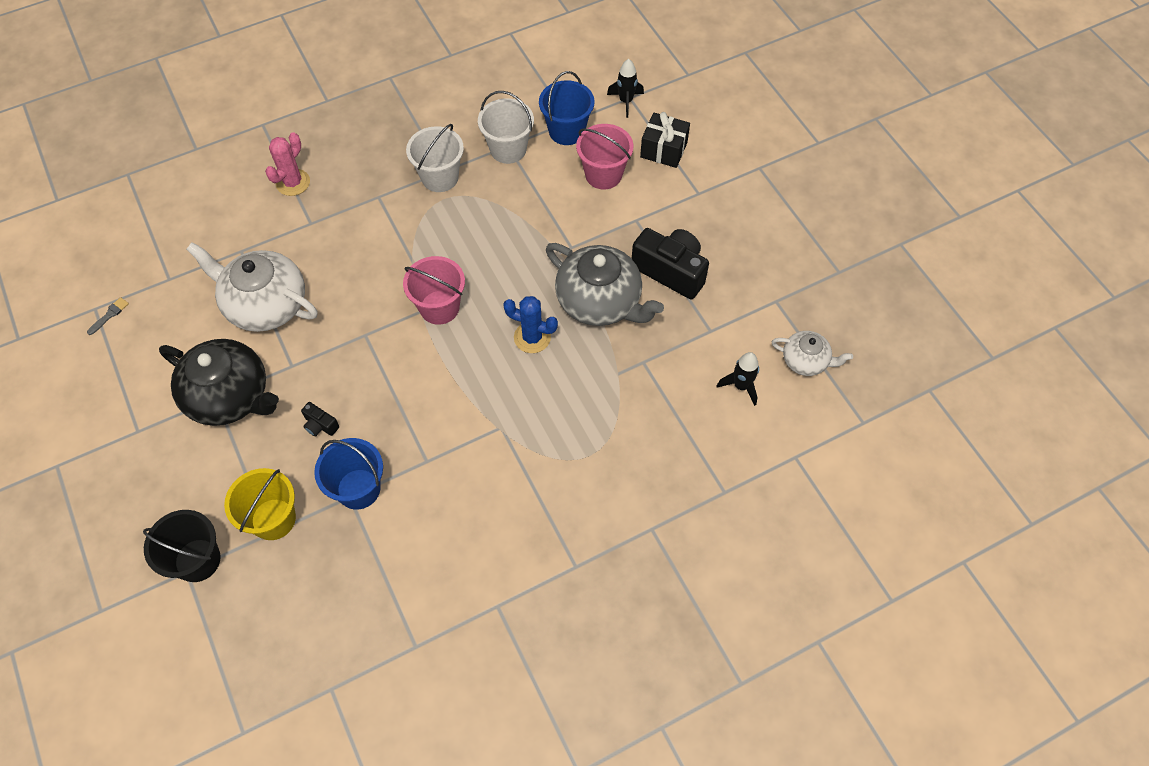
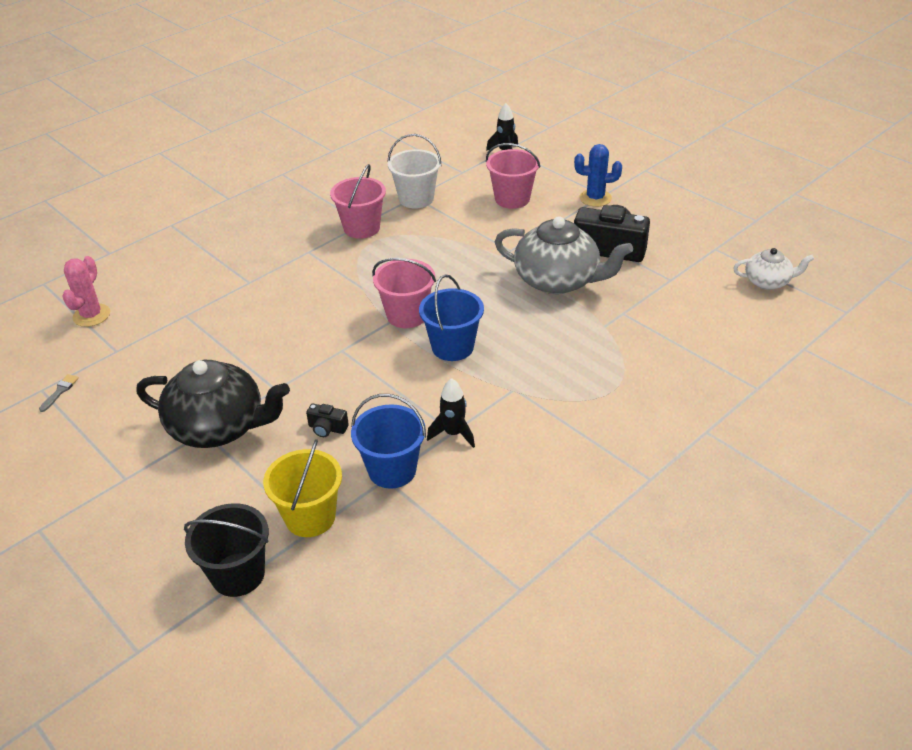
camera: 15 degrees left, 20 degrees down
white teapot [186,242,318,332] -> none
pink cactus [265,132,310,196] -> pink cactus moved to [62,256,110,327]
white bucket [406,124,464,192] -> pink bucket [330,164,386,239]
blue cactus [503,296,558,353] -> blue cactus moved to [574,144,622,207]
blue bucket [539,71,595,145] -> blue bucket moved to [419,274,484,361]
black gift [640,112,690,168] -> none
black rocket [717,352,759,406] -> black rocket moved to [427,378,475,448]

